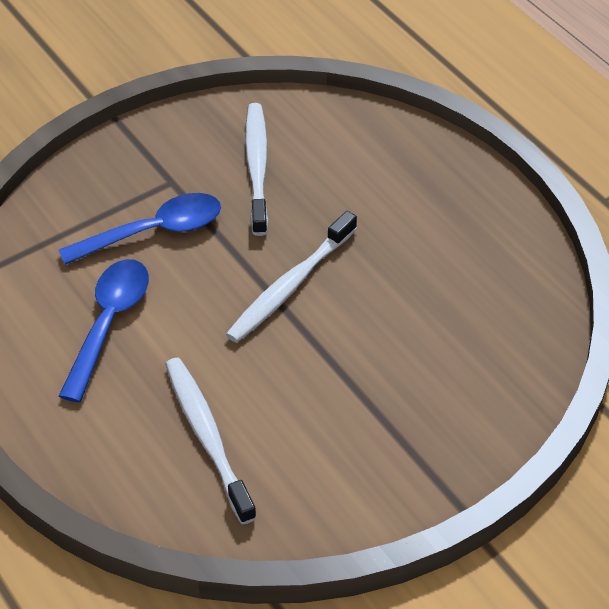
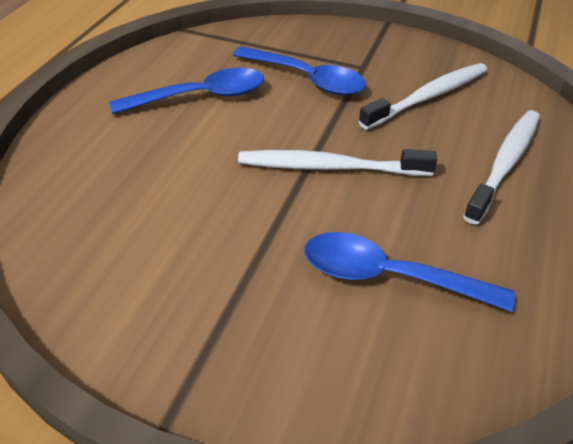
camera: 55 degrees right, 5 degrees down
white toothbrush [165,358,257,524] -> white toothbrush moved to [463,110,540,225]
none -> blue spoon [304,232,515,312]

